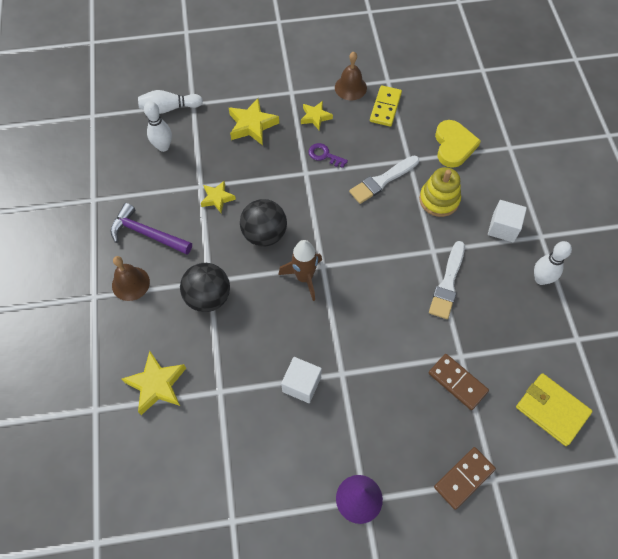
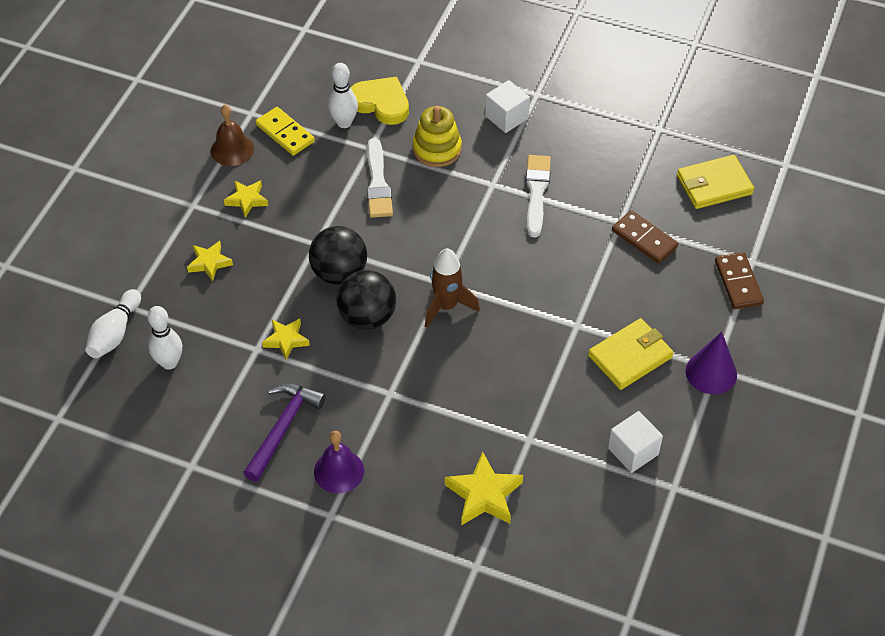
camera: 60 degrees left, 10 degrees down
purple hammer [110,203,192,255] -> purple hammer turned 150 degrees clockwise [243,383,326,482]
brown bell [112,256,150,301] -> purple bell [314,431,364,493]
black ball [180,263,230,312] -> black ball moved to [309,226,367,285]
yellow star [229,98,279,145] -> yellow star [187,241,233,281], size x0.64
white cube [281,357,322,403] -> white cube moved to [608,411,663,473]
purple key [308,143,348,168] -> none
brown domino [428,354,489,410] -> brown domino turned 60 degrees clockwise [612,210,678,263]
white brush [429,241,465,319] -> white brush turned 135 degrees counterclockwise [526,155,551,237]
white bowling pin [534,241,572,285] -> white bowling pin moved to [328,63,358,128]
none -> yellow wallet [588,318,674,390]

